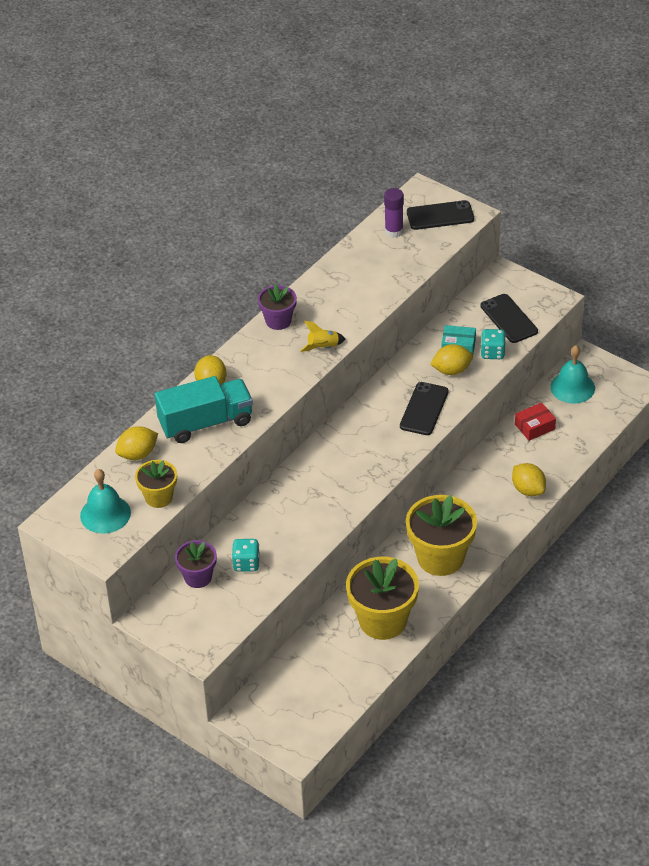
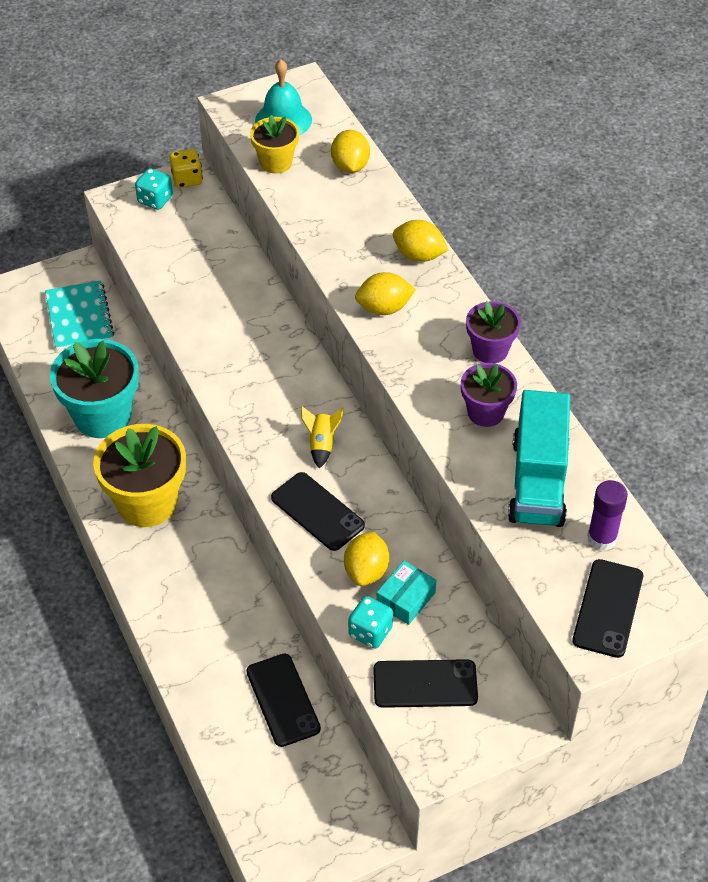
camera: 115 degrees right, 5 degrees up
turquoise truck [155,376,253,443] -> turquoise truck moved to [508,390,570,527]
purple flower pot [175,540,217,588] -> purple flower pot moved to [461,363,517,427]
turquoise dice [232,539,260,572] -> turquoise dice moved to [135,168,173,210]
yellow rocket [300,321,345,352] -> yellow rocket moved to [301,406,344,468]
yellow flower pot [346,557,419,640] -> turquoise flower pot [50,339,139,438]
yellow lemon [512,463,546,496] -> yellow lemon moved to [355,272,416,315]
red box [515,402,556,441] -> black phone [246,654,321,747]
turquoise bell [550,345,595,404] -> none
none -> turquoise notebook [45,280,114,350]
none -> yellow dice [170,149,203,188]

